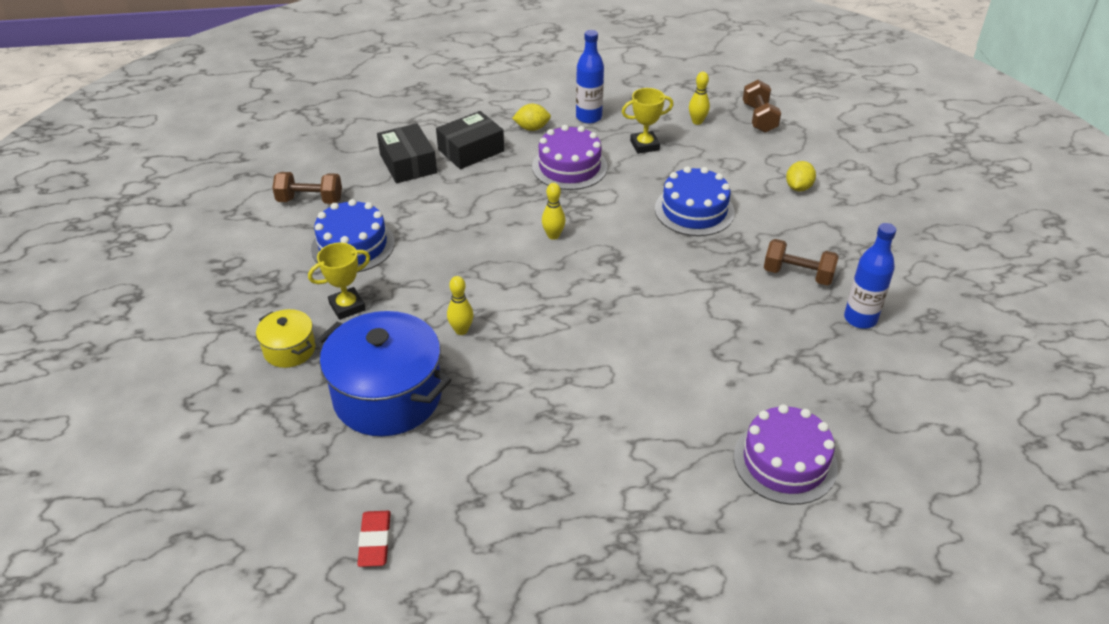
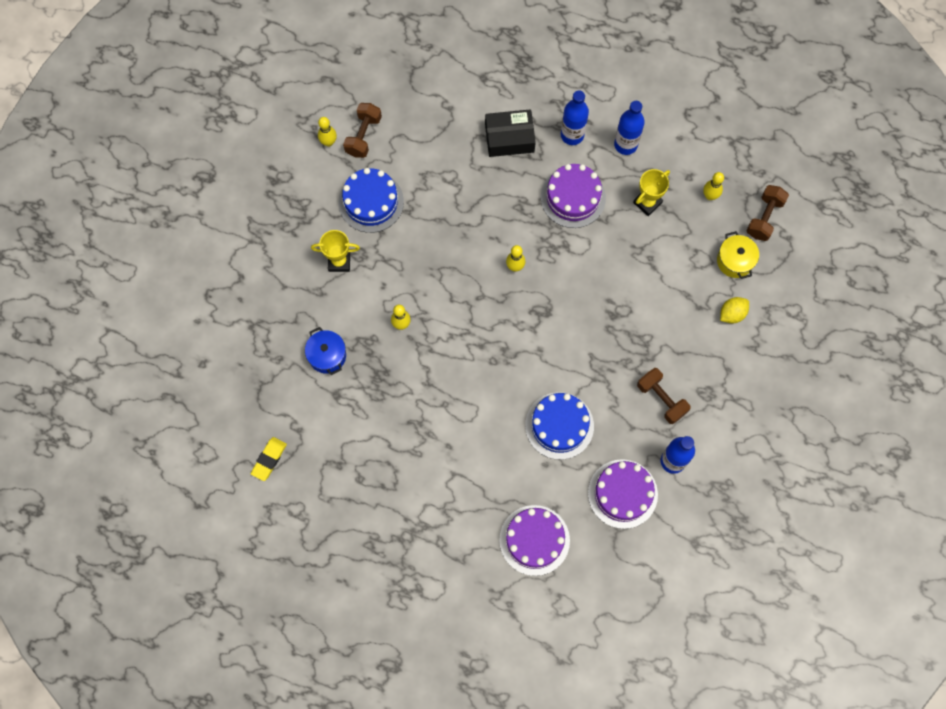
camera: 30 degrees right, 30 degrees up
yellow pot [256,309,316,368] -> yellow pot moved to [717,231,759,279]
brown dumbbell [272,172,342,204] -> brown dumbbell turned 75 degrees clockwise [343,103,382,158]
blue pot [315,311,451,436] -> blue pot [305,327,346,375], size x0.50
red eraser [357,511,391,567] -> yellow eraser [251,437,287,481]
black box [377,123,437,183] -> none
yellow lemon [512,104,551,131] -> blue bottle [561,90,589,145]
yellow trophy [622,88,673,154] -> yellow trophy turned 60 degrees counterclockwise [633,169,670,216]
blue cake [655,166,735,236] -> blue cake moved to [525,392,594,460]
none -> yellow bowling pin [318,117,337,147]
none -> purple cake [588,459,658,529]

